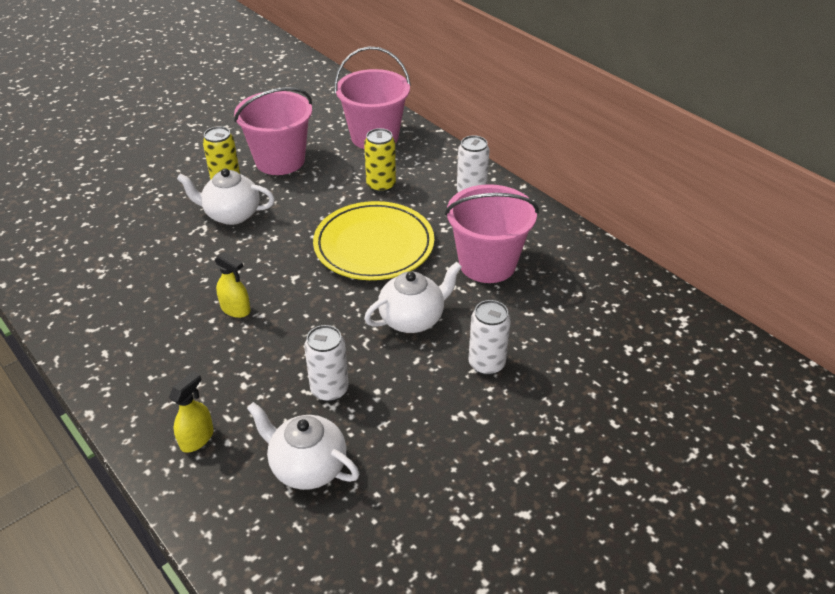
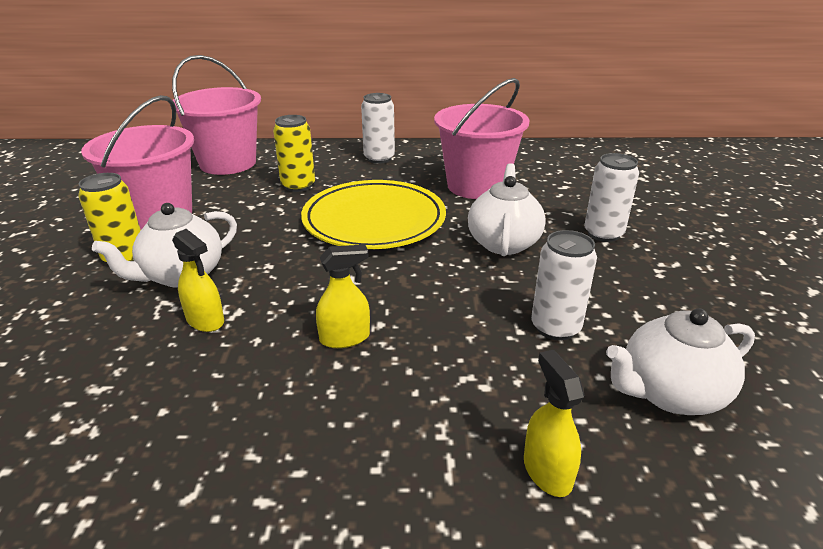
camera: 50 degrees left, 10 degrees down
none -> yellow spray bottle [172,229,224,332]

